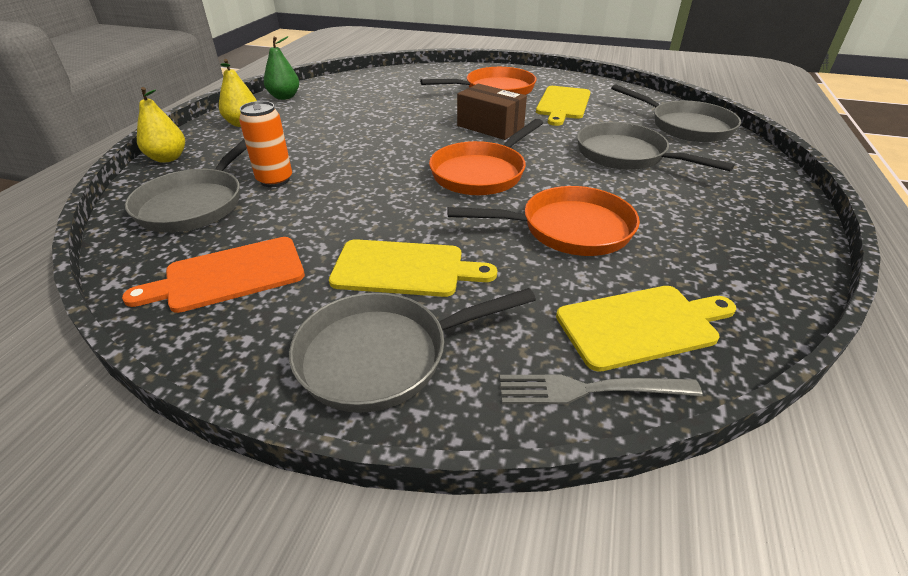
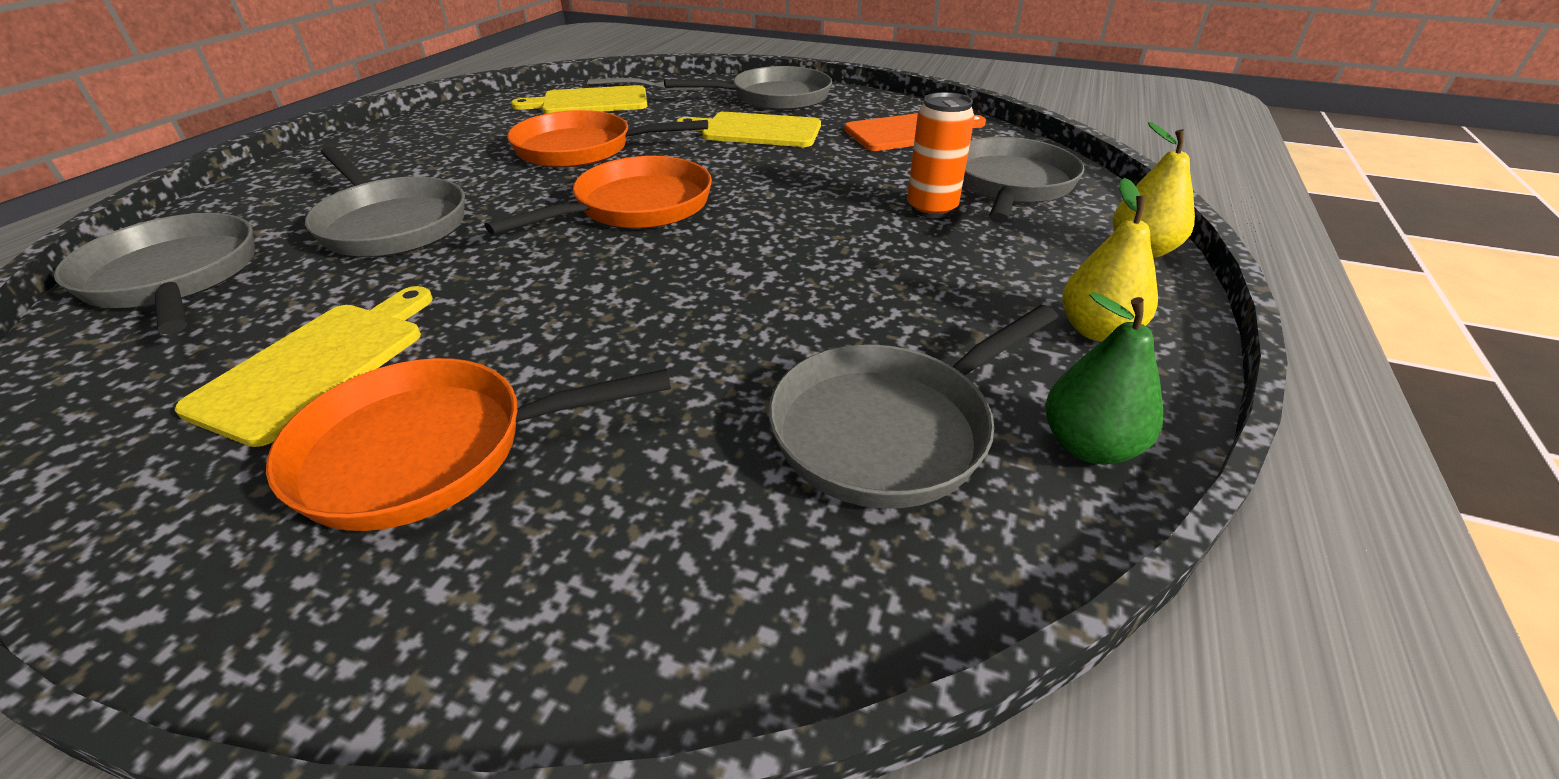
camera: 175 degrees left, 0 degrees up
brown box [457,84,527,140] -> none
none -> grey pan [769,305,1058,509]

